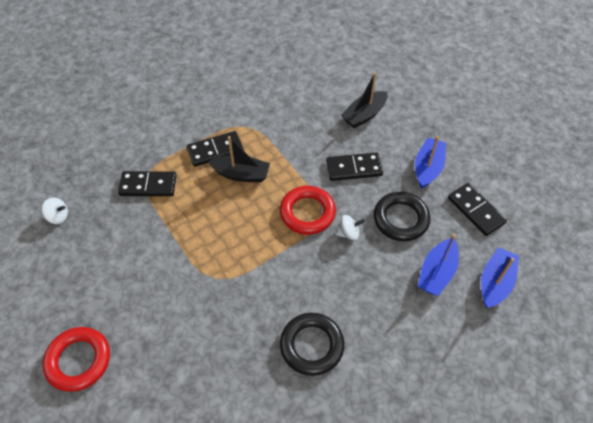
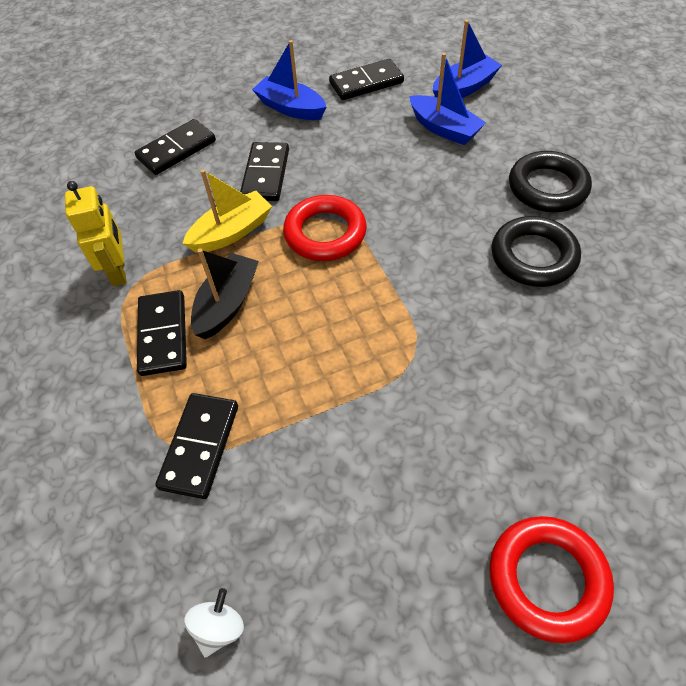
camera: 75 degrees left, 0 degrees up
white spinning top [336,215,365,240] -> none
black boat [341,73,388,128] -> black domino [135,119,216,175]
black ring [374,192,431,241] -> black ring moved to [509,151,592,212]
blue boat [481,247,519,308] -> blue boat turned 105 degrees clockwise [433,20,502,98]
none -> yellow robot [65,181,127,287]
none -> yellow boat [182,169,272,253]

